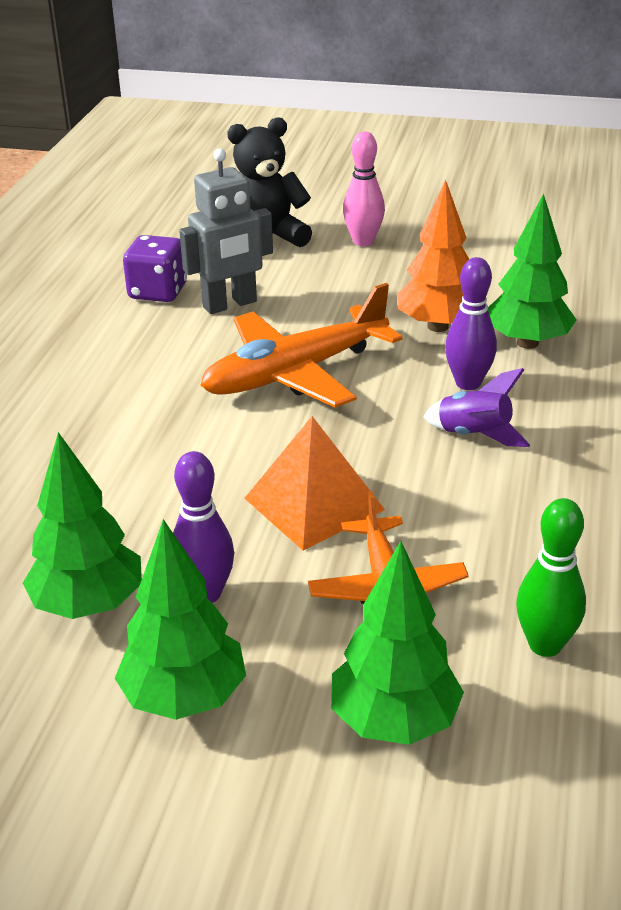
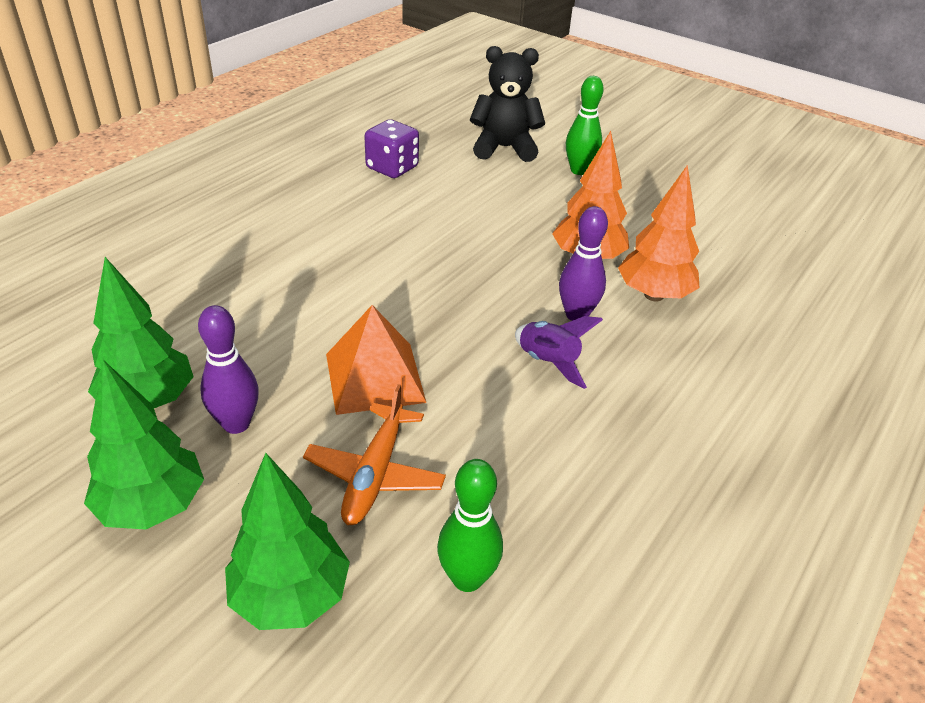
camera: 20 degrees right, 5 degrees up
grey robot [179,148,273,314] -> none
orange plane [200,283,402,407] -> none
pink bowling pin [343,131,385,246] -> green bowling pin [566,76,604,175]
green tree [488,193,577,349] -> orange tree [618,165,700,301]

